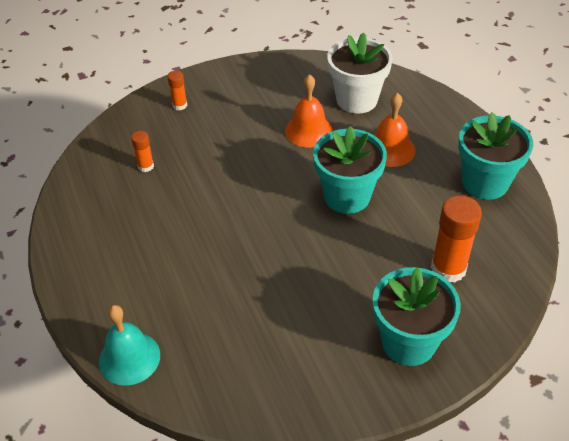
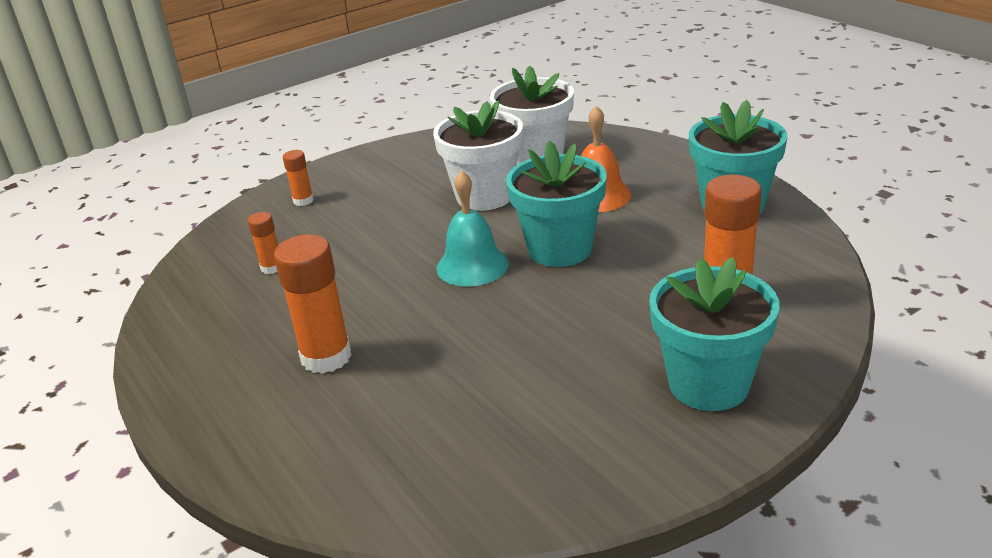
camera: 10 degrees left, 15 degrees down
turquoise bell [99,305,160,386] -> turquoise bell moved to [437,170,509,286]
orange bell [285,74,333,148] -> white flower pot [433,101,523,211]
none -> orange glue stick [274,234,352,374]

